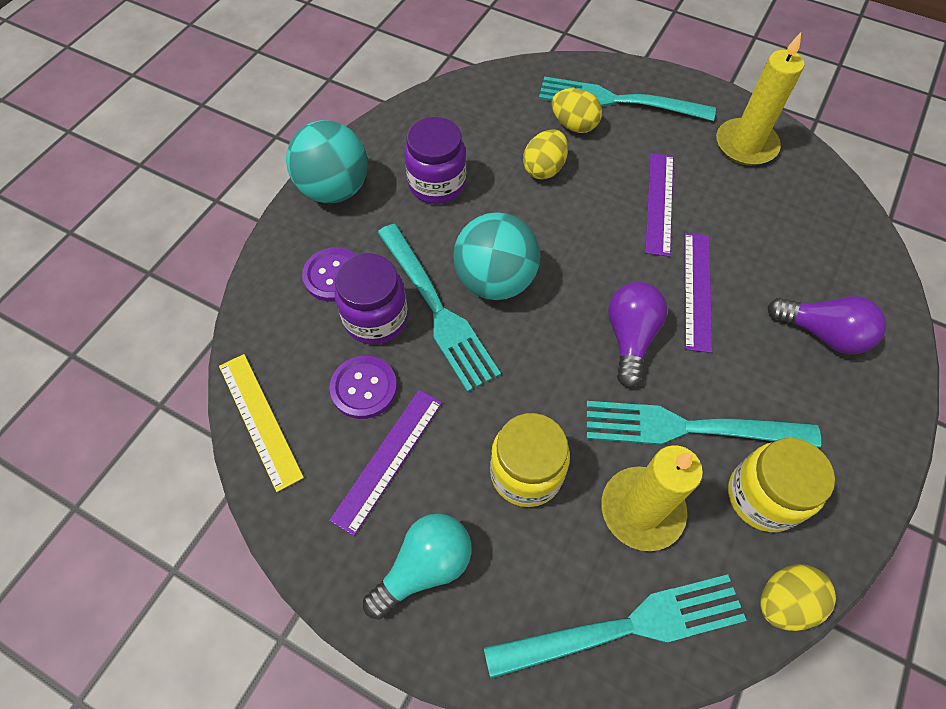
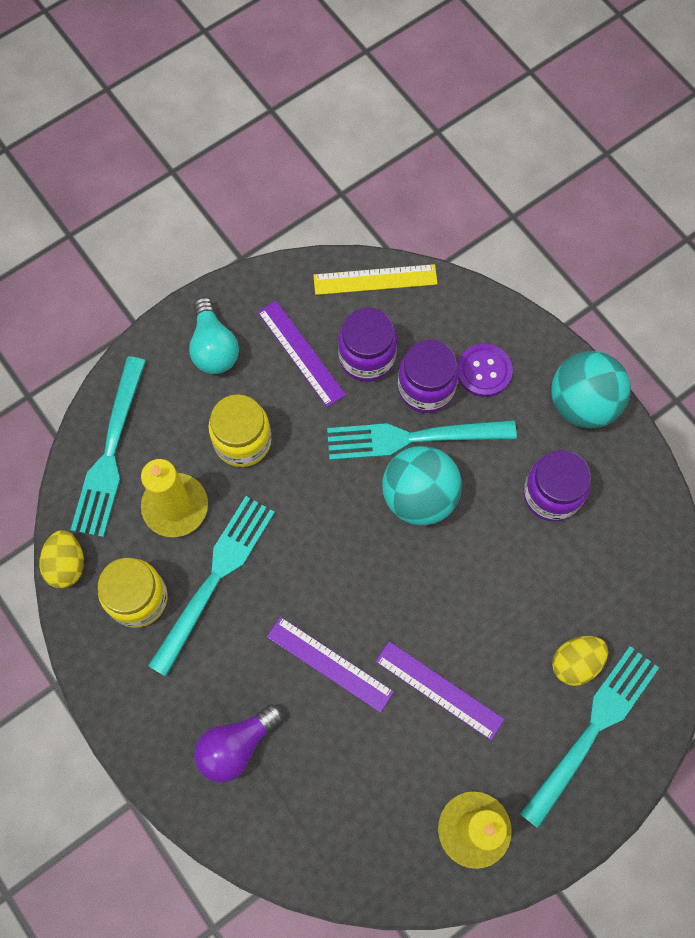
camera: 115 degrees right, 10 degrees up
purple button [329,355,397,419] -> purple jar [338,308,397,382]
yellow egg [523,129,568,179] -> none
purple light bulb [608,282,668,388] -> none

